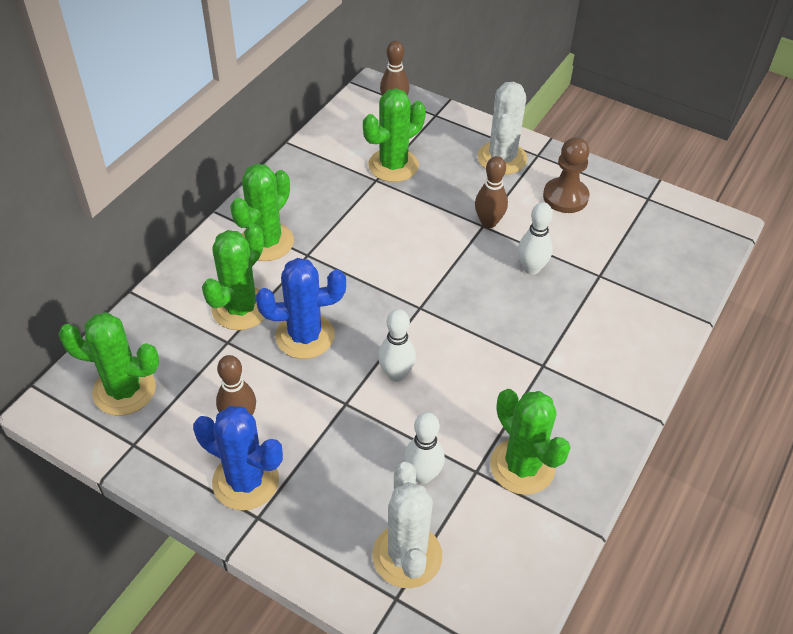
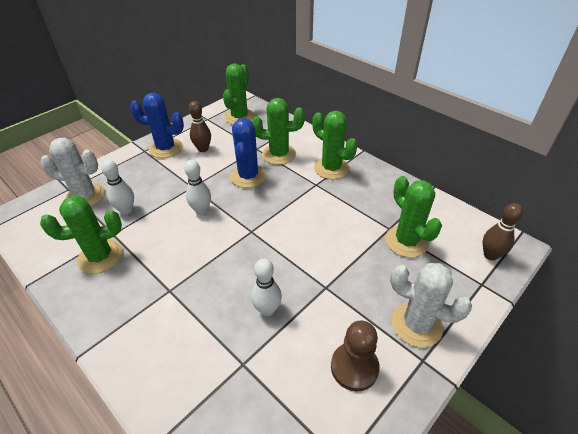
camera: 105 degrees right, 5 degrees down
blue cactus [193,406,283,510] -> blue cactus turned 60 degrees clockwise [130,93,184,158]
green cactus [202,224,265,330] -> green cactus turned 45 degrees counterclockwise [252,98,305,165]
brown bowling pin [475,156,508,228] -> none

